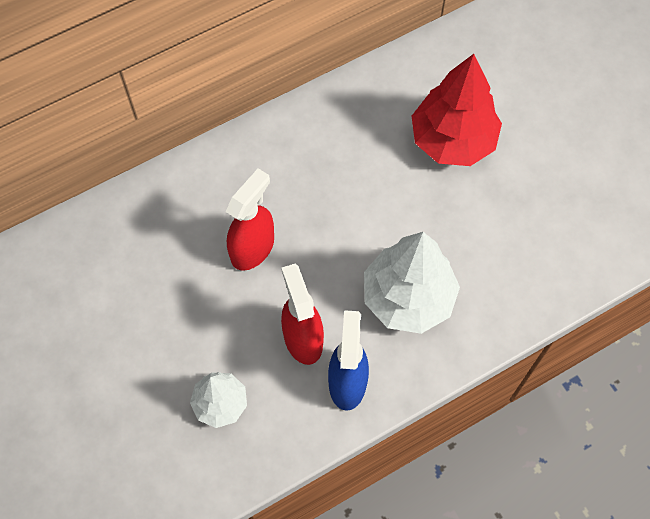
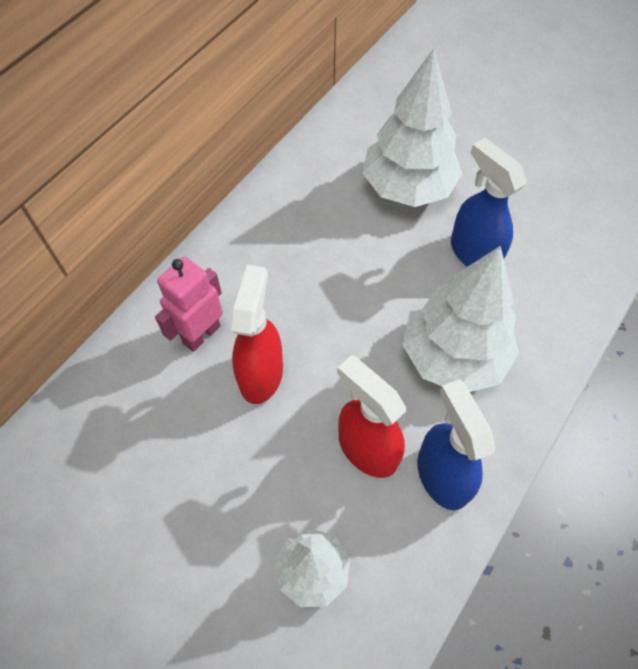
camera: 25 degrees left, 5 degrees down
red tree [412,54,502,166] -> white tree [363,48,462,207]
none -> pink robot [155,257,223,352]
none -> blue spray bottle [451,138,527,267]

